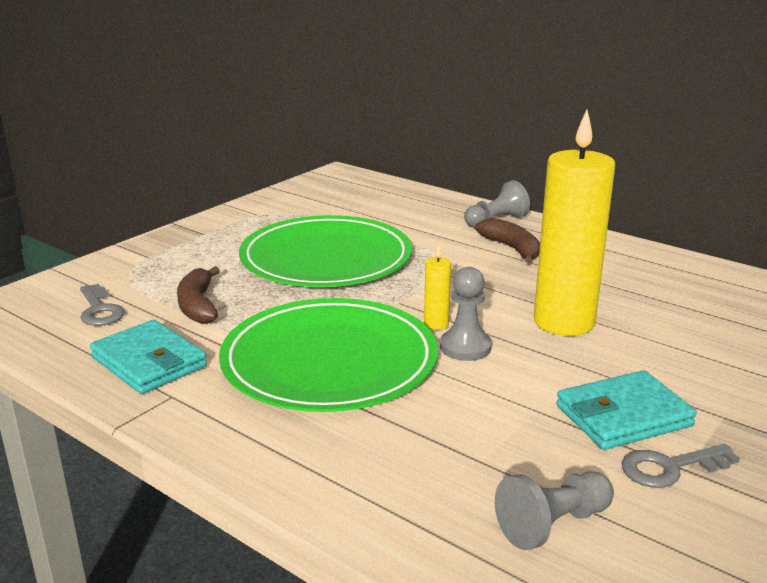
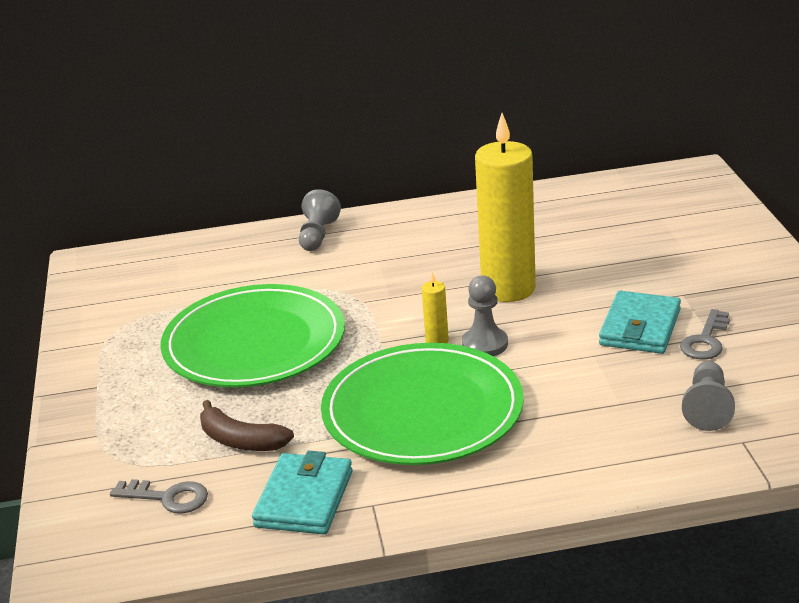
camera: 45 degrees left, 5 degrees up
turquoise wallet [90,320,207,394] -> turquoise wallet turned 75 degrees counterclockwise [252,451,353,534]
brown banana [475,218,540,263] -> none

